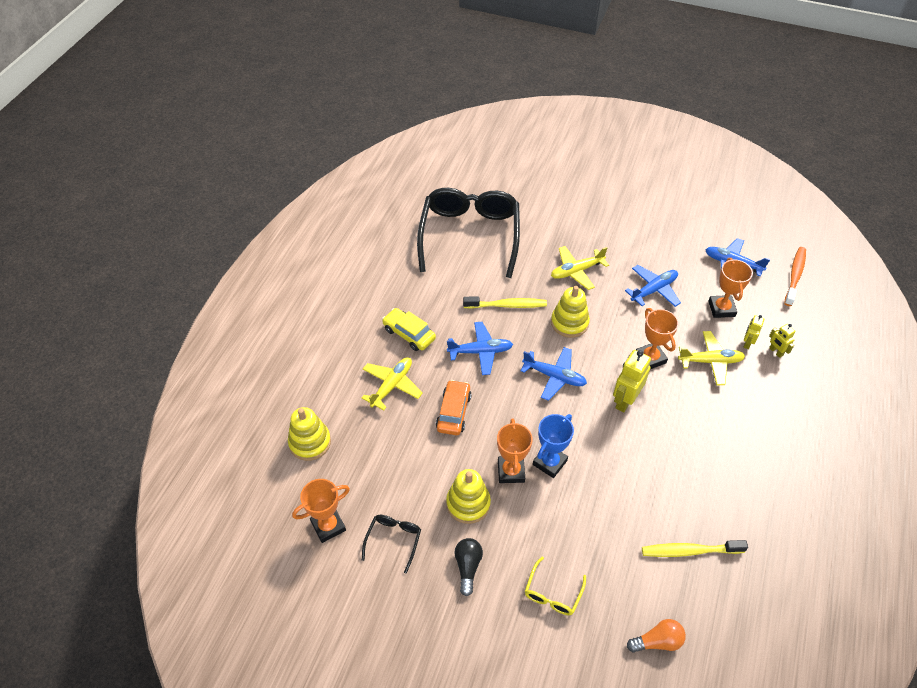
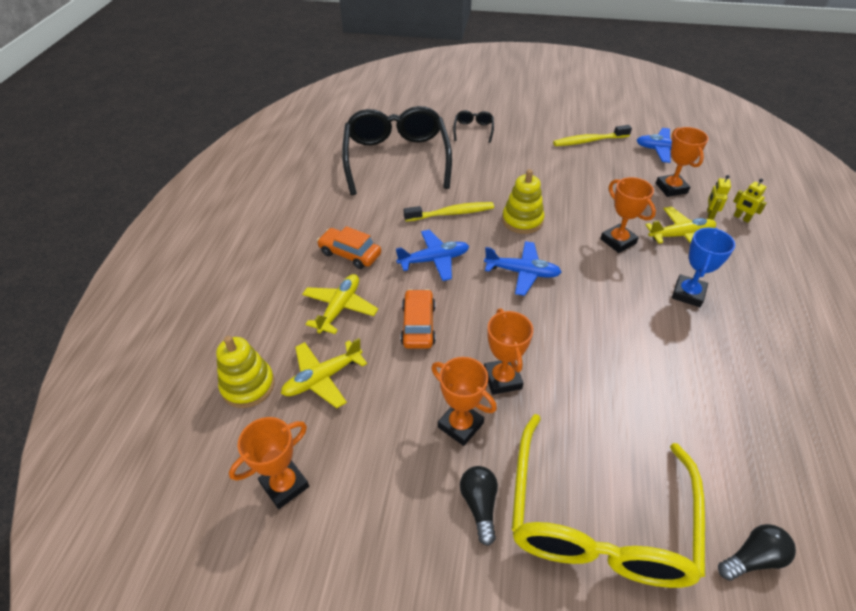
camera: 10 degrees left, 5 degrees down
black glasses [362,515,421,574] -> black glasses moved to [453,110,494,143]
yellow car [382,308,436,351] -> orange car [317,226,381,269]
yellow stacking toy [446,469,491,524] -> orange trophy [431,357,497,446]
yellow glasses [525,556,586,615] -> yellow glasses [511,414,705,588], size x2.46
blue trophy [533,414,574,478] -> blue trophy moved to [672,228,735,307]
yellow plane [551,246,609,290] -> yellow plane moved to [281,338,367,408]
yellow robot [613,350,651,412] -> none
blue plane [625,265,681,307] -> none
orange light bulb [627,619,686,653] -> black light bulb [718,524,796,581]
yellow toothbrush [642,540,748,557] -> yellow toothbrush moved to [553,125,632,146]
orange toothbrush [784,247,806,306] -> none

